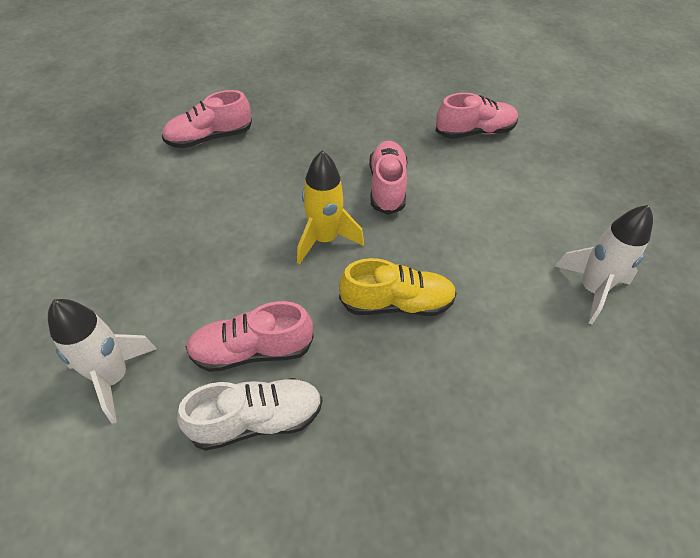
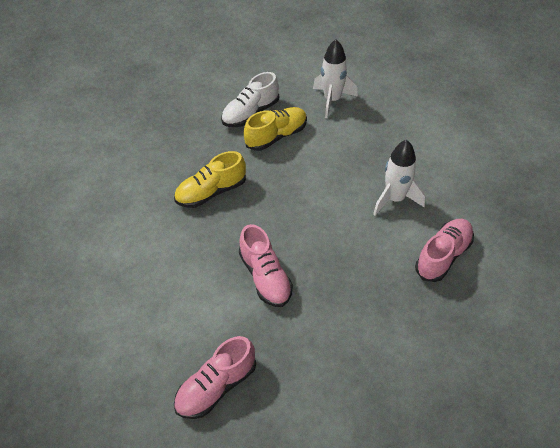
camera: 155 degrees right, 0 degrees up
pink shoe [186,301,313,372] -> yellow shoe [244,107,307,151]
yellow rocket [297,150,364,264] -> none
white rocket [554,205,653,324] -> white rocket moved to [373,140,425,215]

